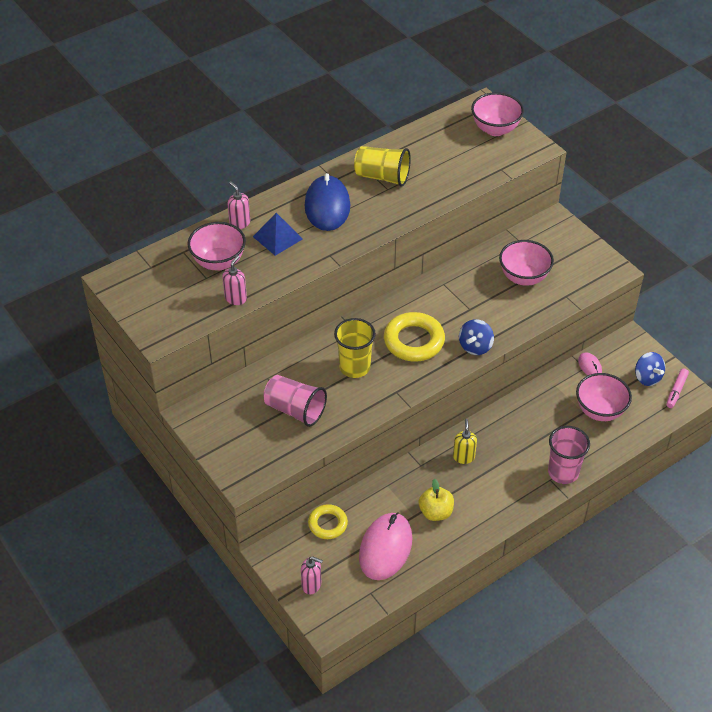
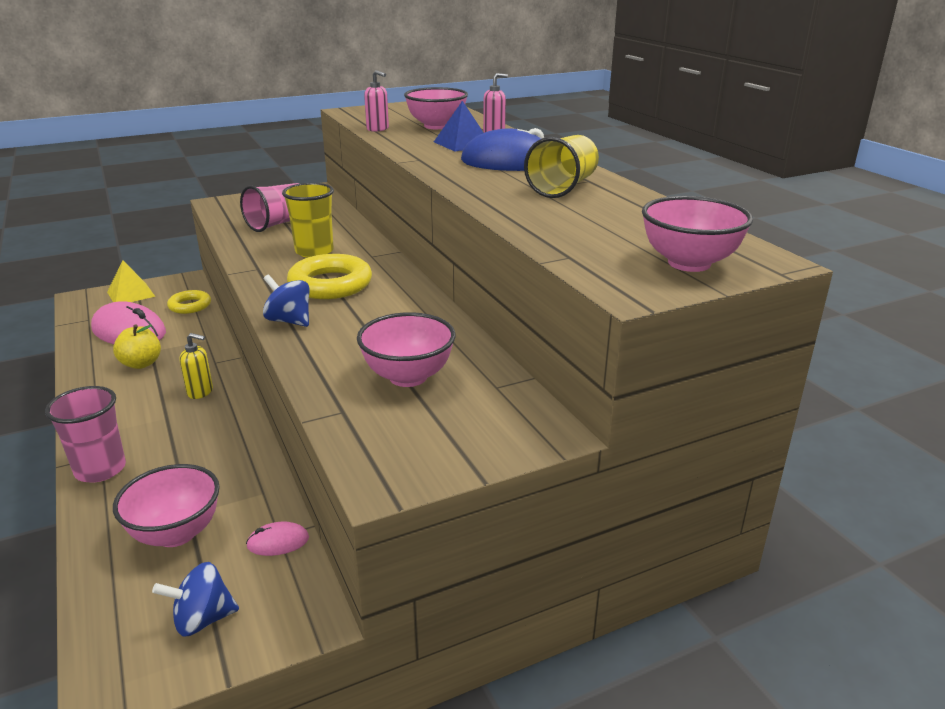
camera: 100 degrees right, 20 degrees down
pink soap dispenser [301,556,323,594] -> yellow pyramid [107,261,156,302]
pink marker [666,368,689,408] -> none

